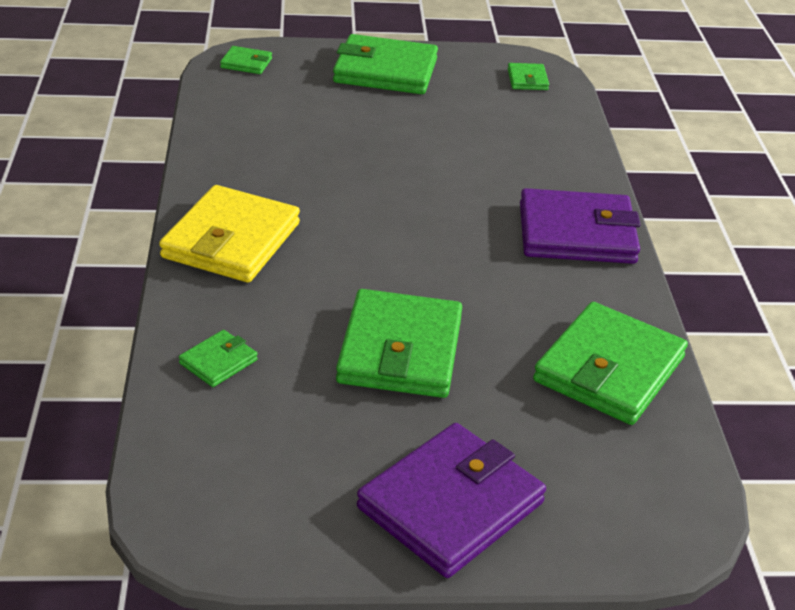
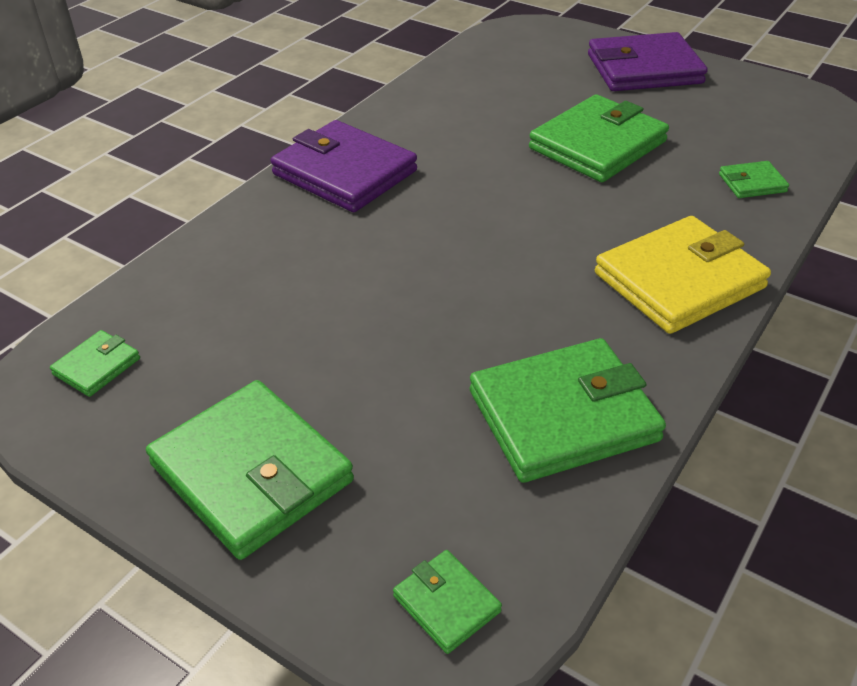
camera: 140 degrees left, 5 degrees up
green wallet [533,302,688,425] -> green wallet moved to [470,338,666,483]

